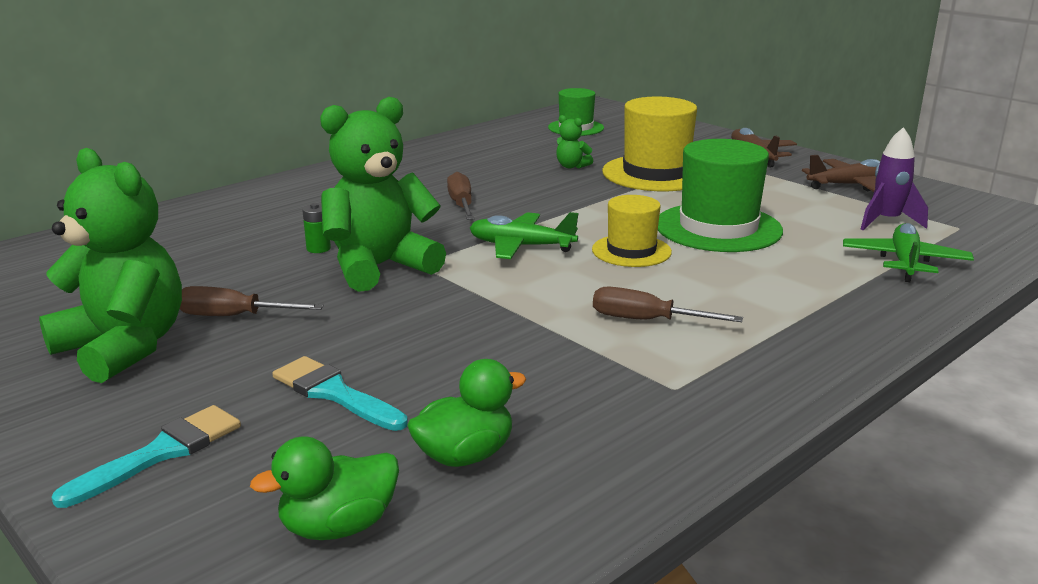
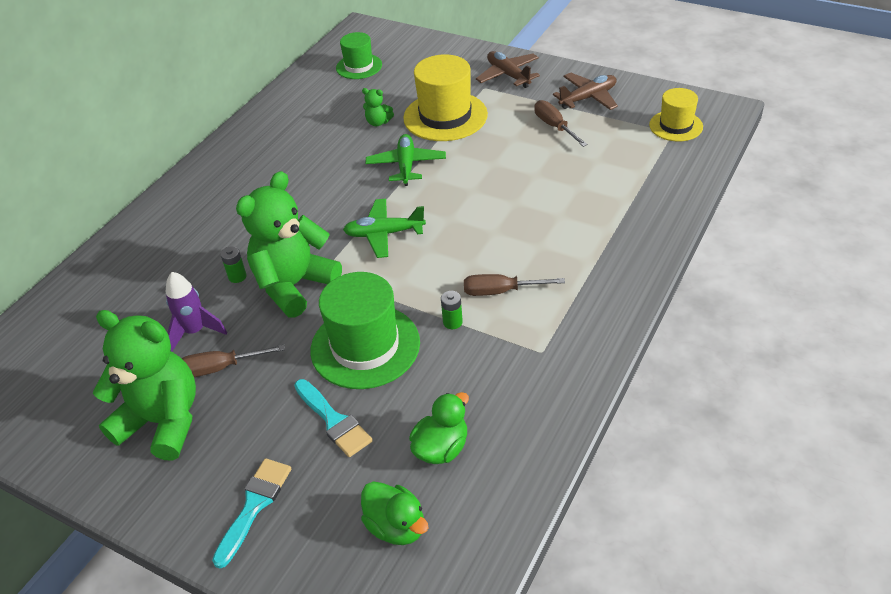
camera: 15 degrees left, 20 degrees up
green duck [250,436,399,540] -> green duck turned 90 degrees counterclockwise [361,481,429,545]
turquoise brush [272,356,408,431] -> turquoise brush turned 150 degrees counterclockwise [294,379,373,457]
brown screwdriver [447,172,474,220] -> brown screwdriver moved to [535,100,588,147]
yellow hat [592,195,672,267] -> yellow hat moved to [649,88,703,142]
green hat [658,139,783,252] -> green hat moved to [311,272,420,389]
green plane [843,223,974,282] -> green plane moved to [365,134,446,186]
purple rocket [861,127,928,230] -> purple rocket moved to [166,272,227,352]
none -> green battery [441,291,463,329]

